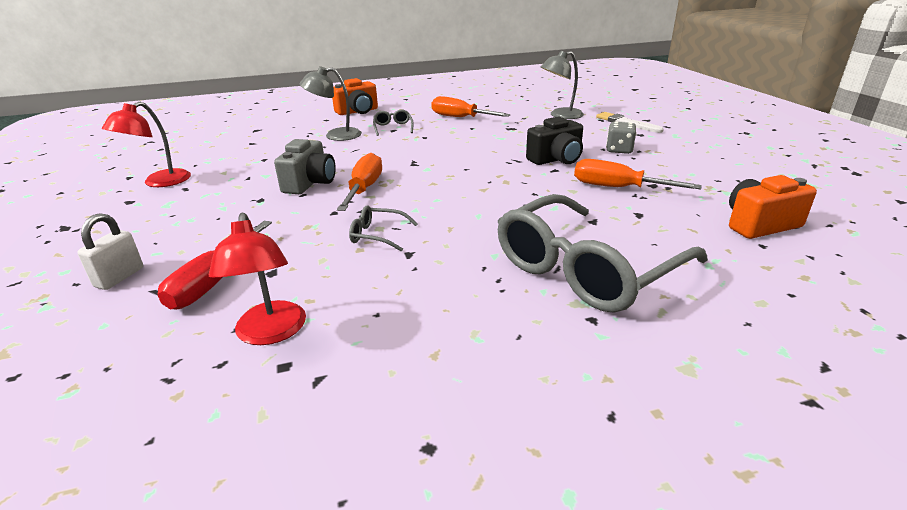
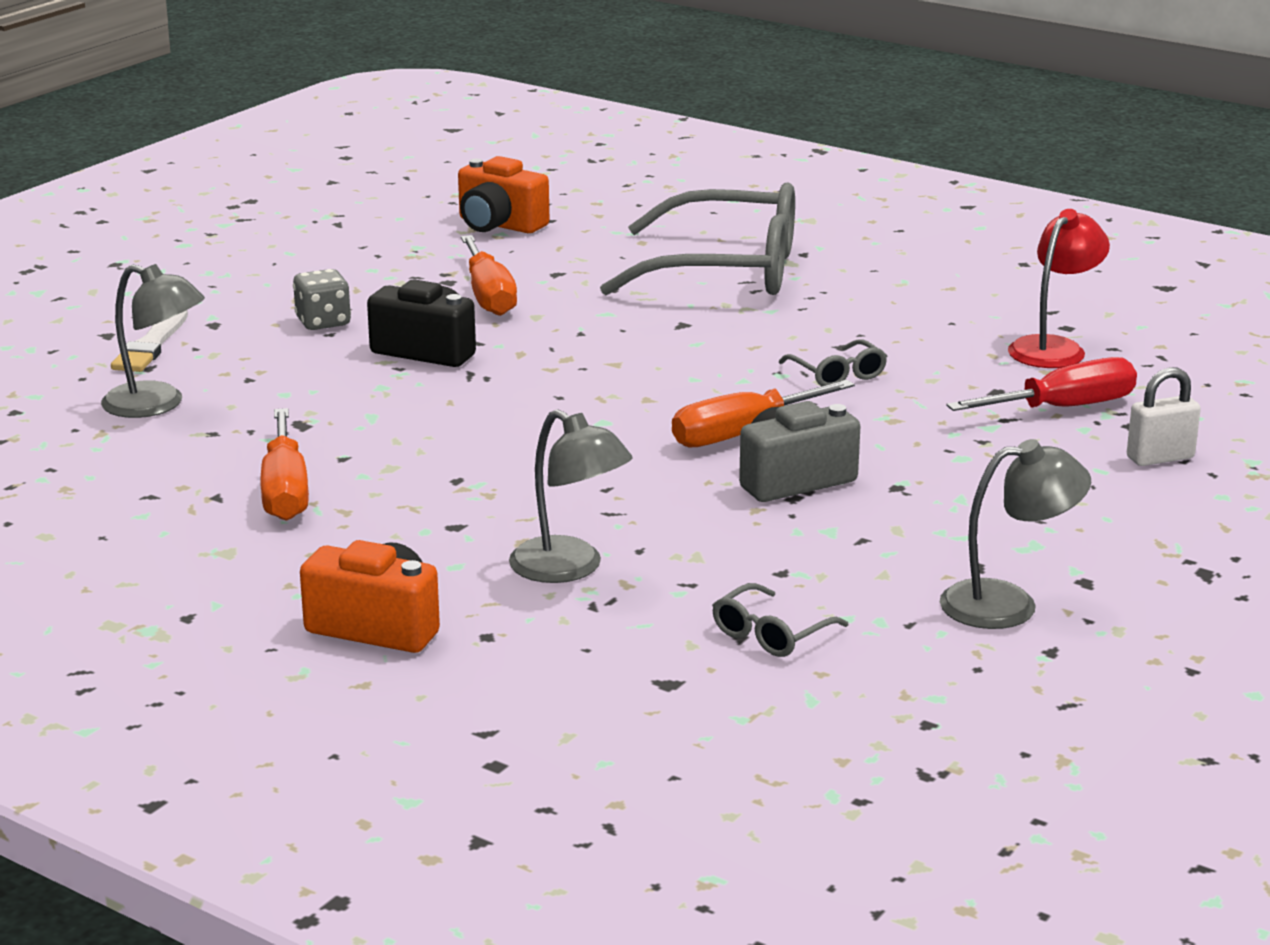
camera: 130 degrees left, 5 degrees down
red lamp [102,102,191,187] -> grey lamp [940,439,1091,629]
grey glasses [373,109,414,136] -> grey glasses moved to [712,583,848,657]

